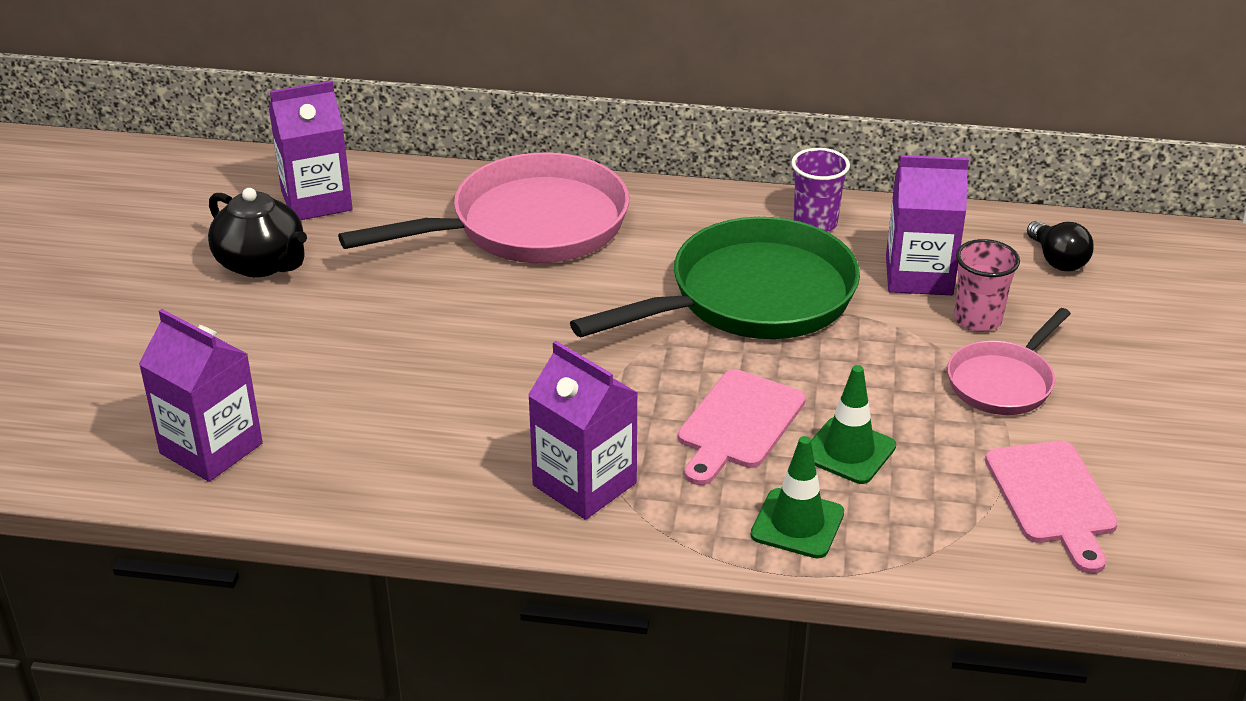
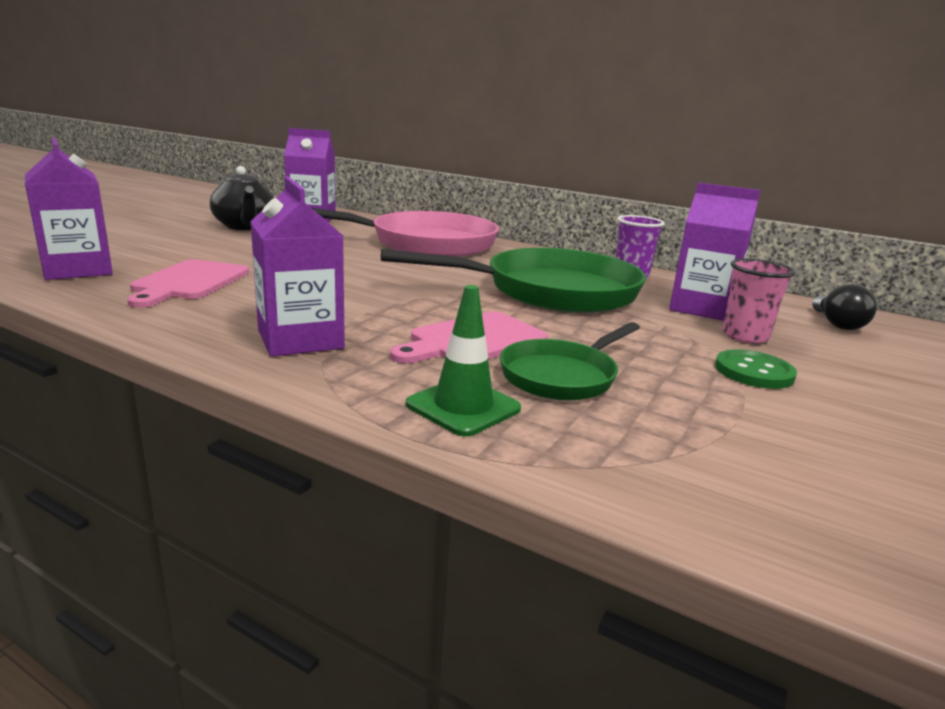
camera: 20 degrees right, 15 degrees down
green traffic cone [811,365,896,484] -> green pan [500,322,640,400]
pink pan [947,308,1071,415] -> green button [715,349,797,389]
pink cutting board [985,441,1118,574] -> pink cutting board moved to [127,259,249,308]

